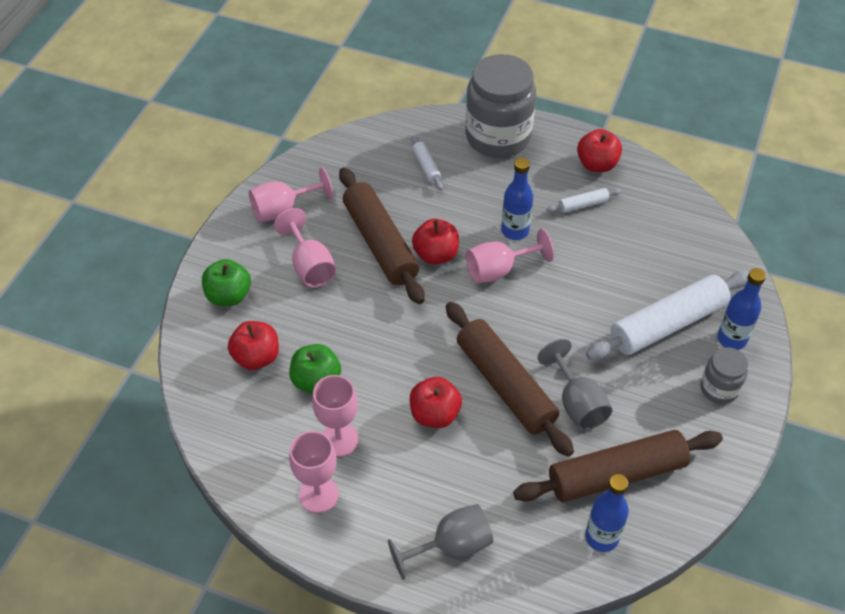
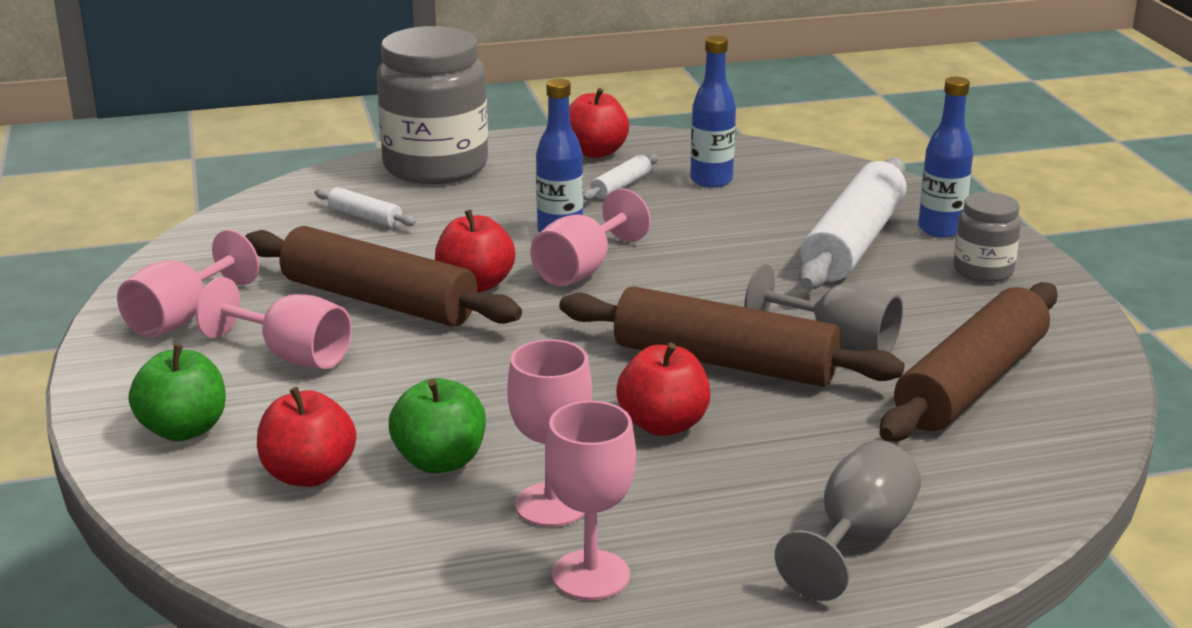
camera: 35 degrees left, 25 degrees down
blue bottle [585,474,629,552] -> blue bottle moved to [690,35,736,188]

